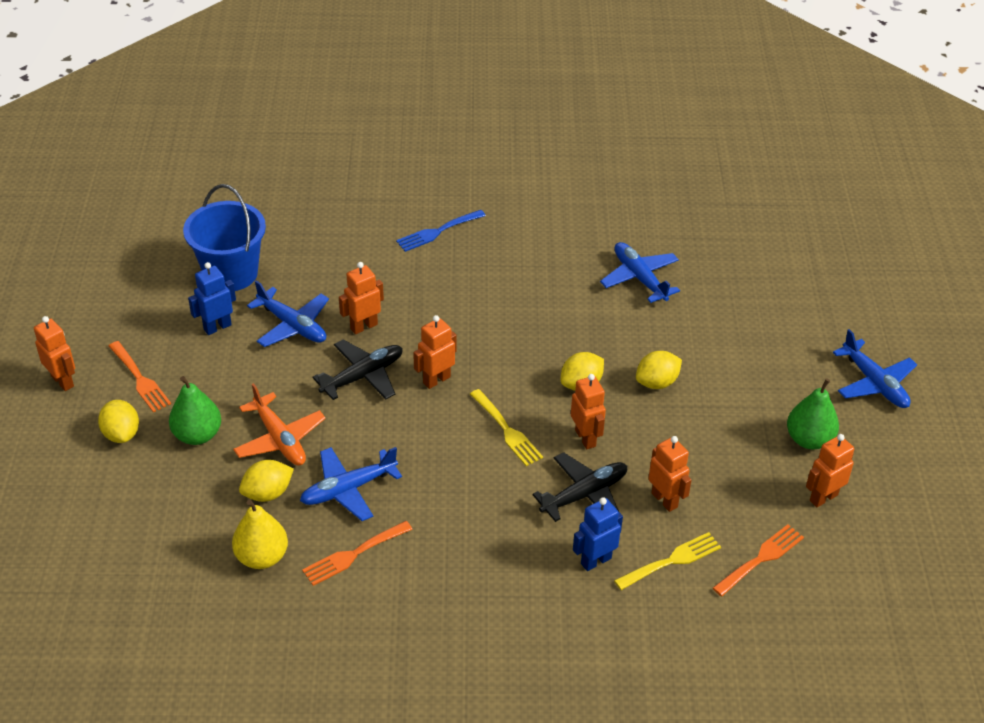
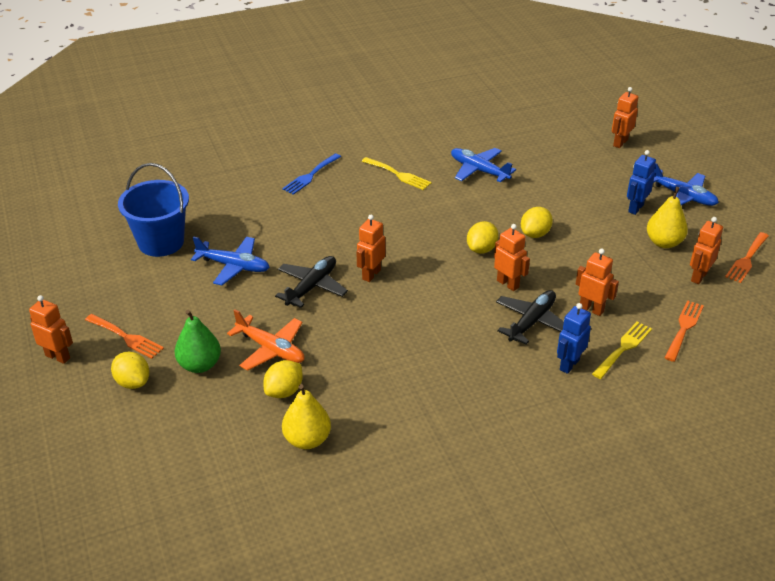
camera: 20 degrees left, 5 degrees down
blue robot [188,262,236,335] -> blue robot moved to [627,150,656,215]
blue plane [300,447,402,521] -> none
orange fork [302,521,413,586] -> orange fork moved to [725,232,769,283]
orange robot [339,262,384,334] -> orange robot moved to [612,87,638,148]
yellow fork [470,389,543,466] -> yellow fork moved to [362,157,432,190]
green pear [787,378,839,450] -> yellow pear [647,187,688,248]

